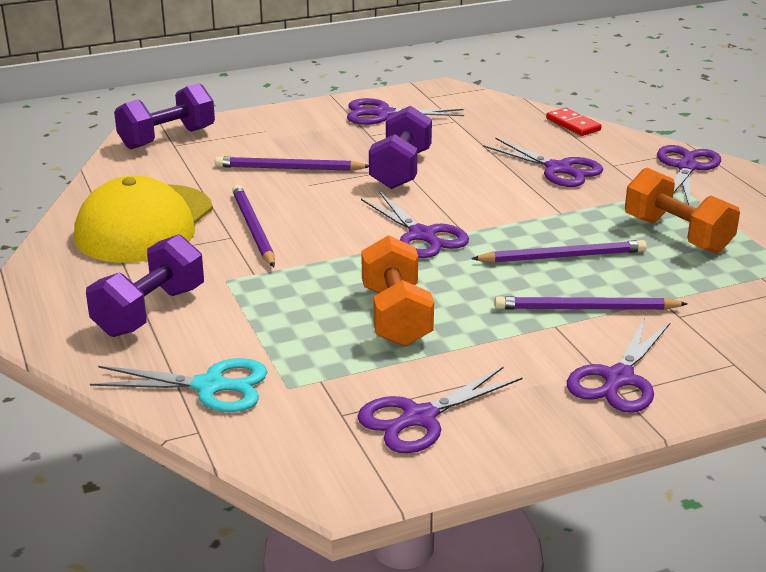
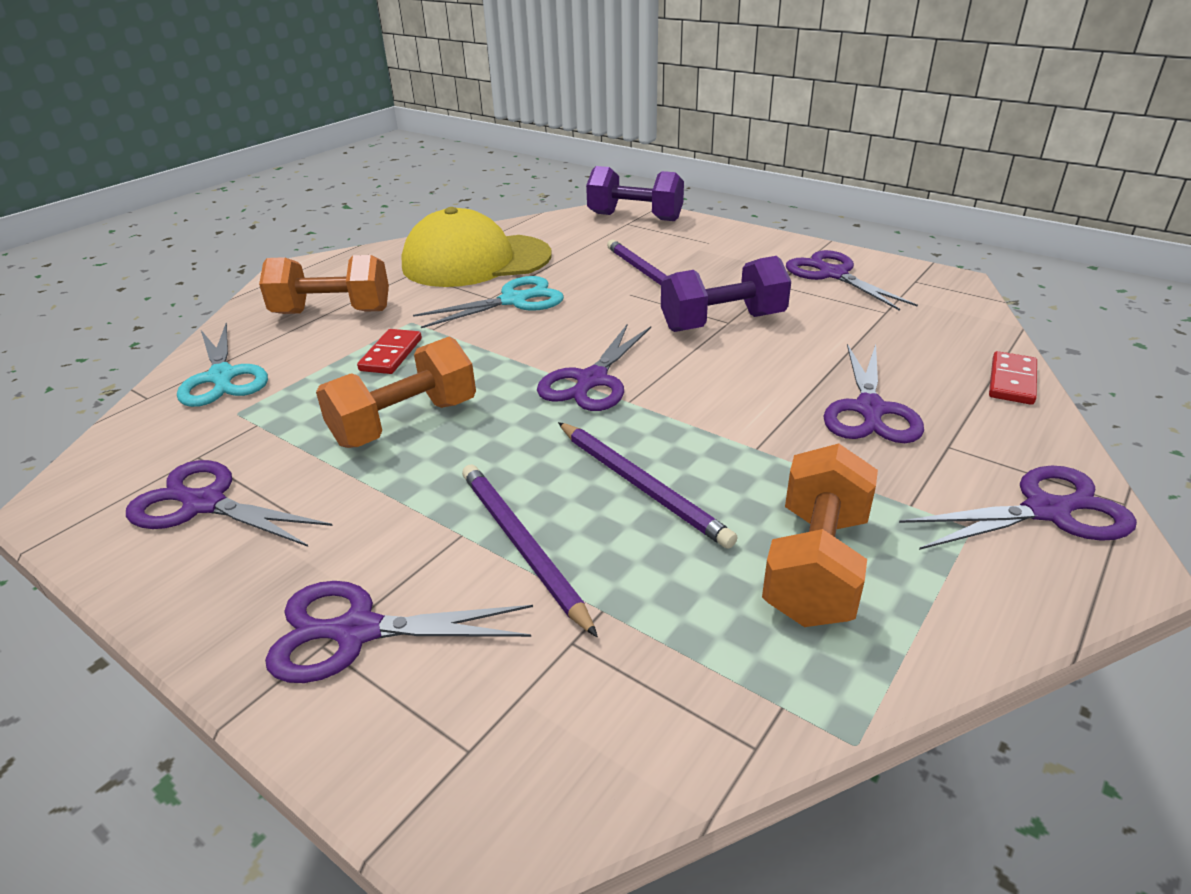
camera: 60 degrees right, 5 degrees up
purple dumbbell [86,234,204,337] -> orange dumbbell [259,255,389,314]
purple pencil [232,185,275,267] -> turquoise scissors [413,276,564,328]
none -> red domino [357,329,422,374]

